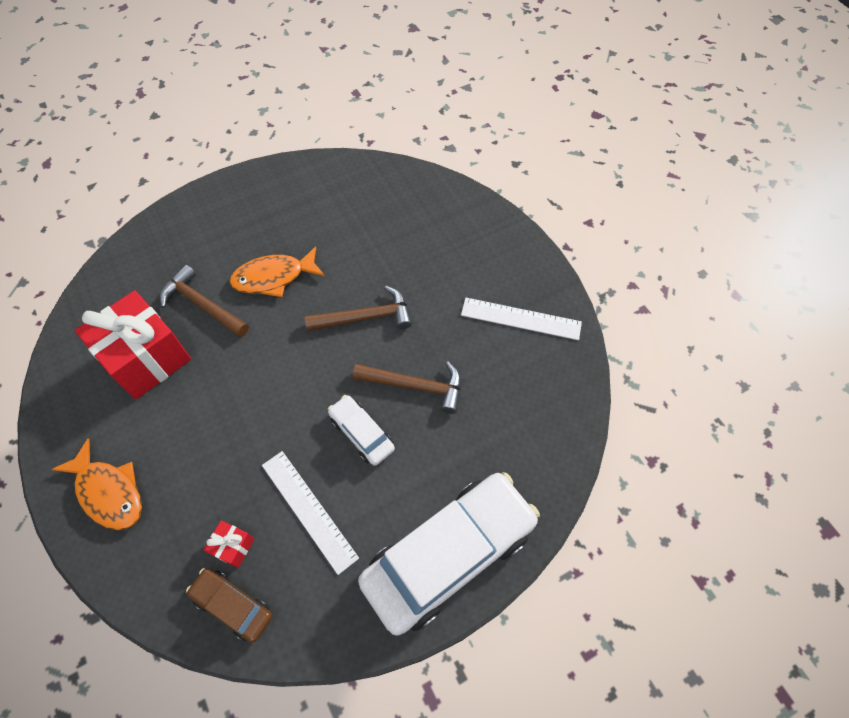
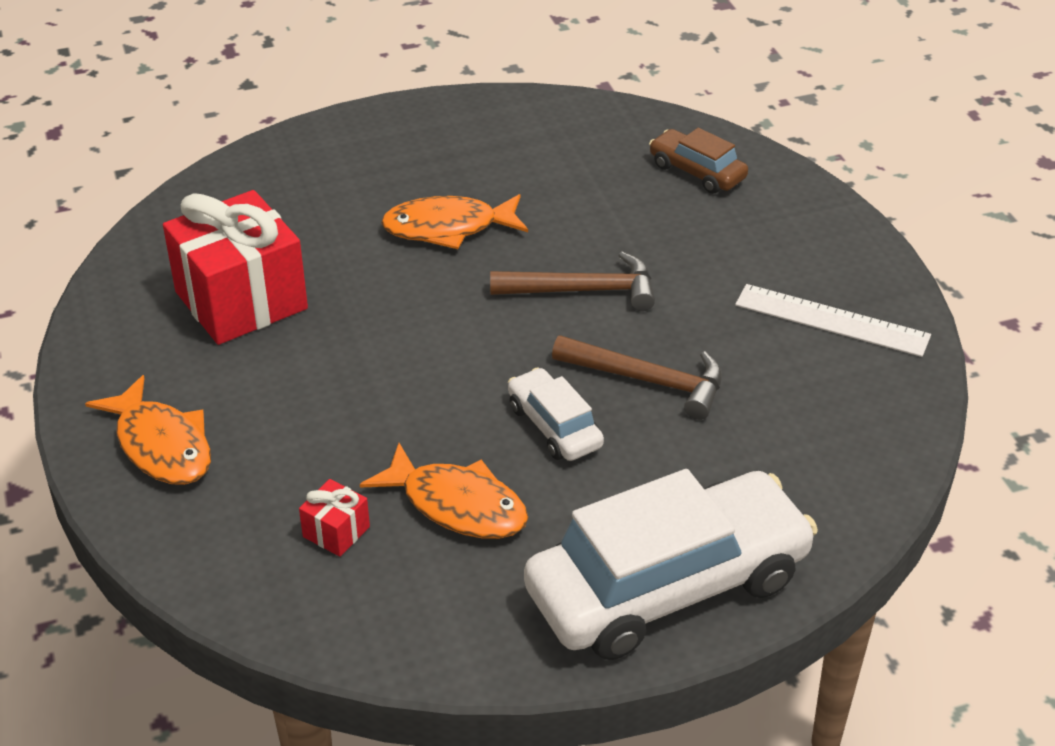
camera: 10 degrees right, 20 degrees down
brown hammer [160,265,249,337] -> none
brown car [186,568,272,643] -> brown car moved to [649,128,748,194]
white ruler [262,451,359,575] -> orange fish [360,443,529,539]

